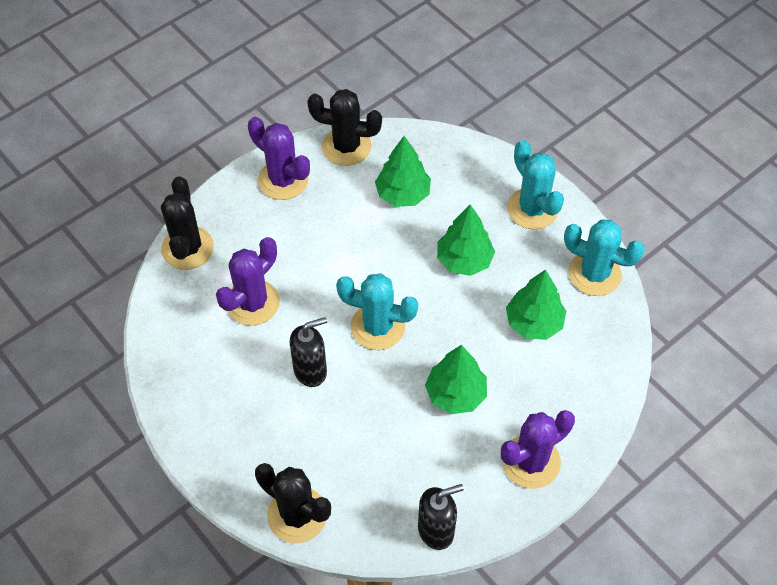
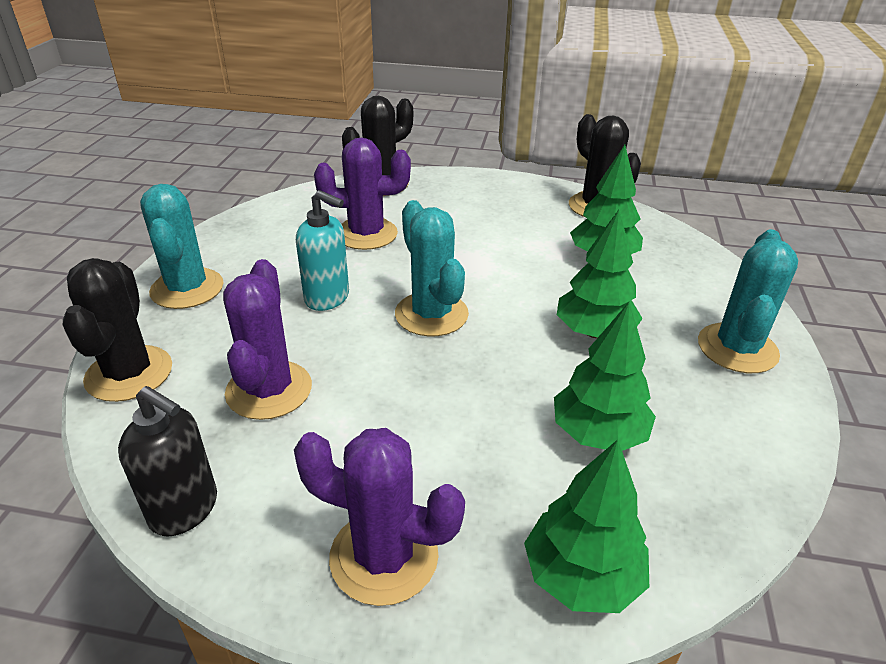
camera: 50 degrees right, 20 degrees down
purple cactus [248,117,310,200] -> purple cactus moved to [223,259,312,420]
black soap dispenser [290,317,327,387] -> turquoise soap dispenser [296,190,349,311]
green tree [425,345,487,414] -> green tree moved to [524,440,649,613]
turquoise cactus [564,219,645,296] -> turquoise cactus moved to [140,184,224,309]

